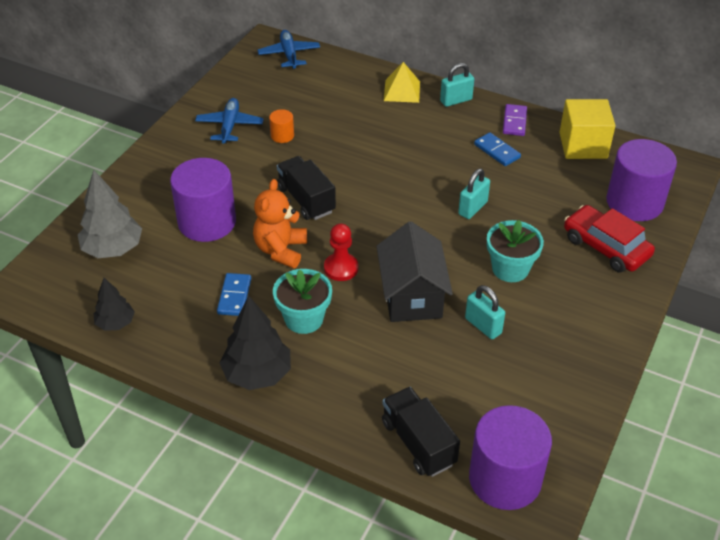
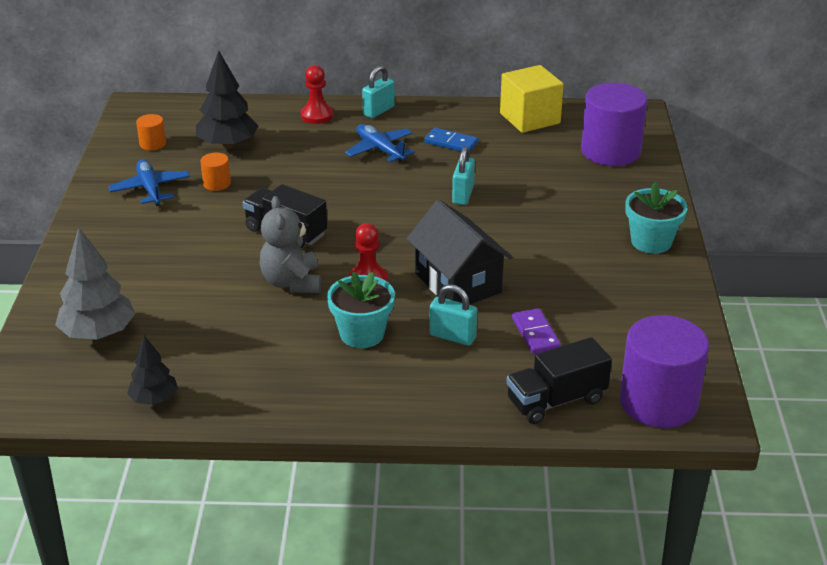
camera: 25 degrees left, 10 degrees down
purple cylinder [170,158,236,242] -> none
blue domino [217,273,251,316] -> none
black tree [220,296,291,390] -> black tree moved to [196,51,258,149]
orange teddy bear [253,179,307,268] -> grey teddy bear [260,196,321,293]
blue plane [257,30,320,69] -> blue plane moved to [345,124,415,163]
black truck [382,387,460,477] -> black truck turned 60 degrees counterclockwise [506,337,612,424]
yellow pyramid [384,62,420,103] -> red pawn [301,65,333,124]
turquoise padlock [465,285,505,339] -> turquoise padlock moved to [429,284,477,346]
turquoise flower pot [487,220,544,282] -> turquoise flower pot moved to [625,182,688,254]
purple domino [503,104,527,136] -> purple domino moved to [512,308,561,354]
red car [564,205,655,273] -> none
none -> orange cylinder [136,114,166,150]

